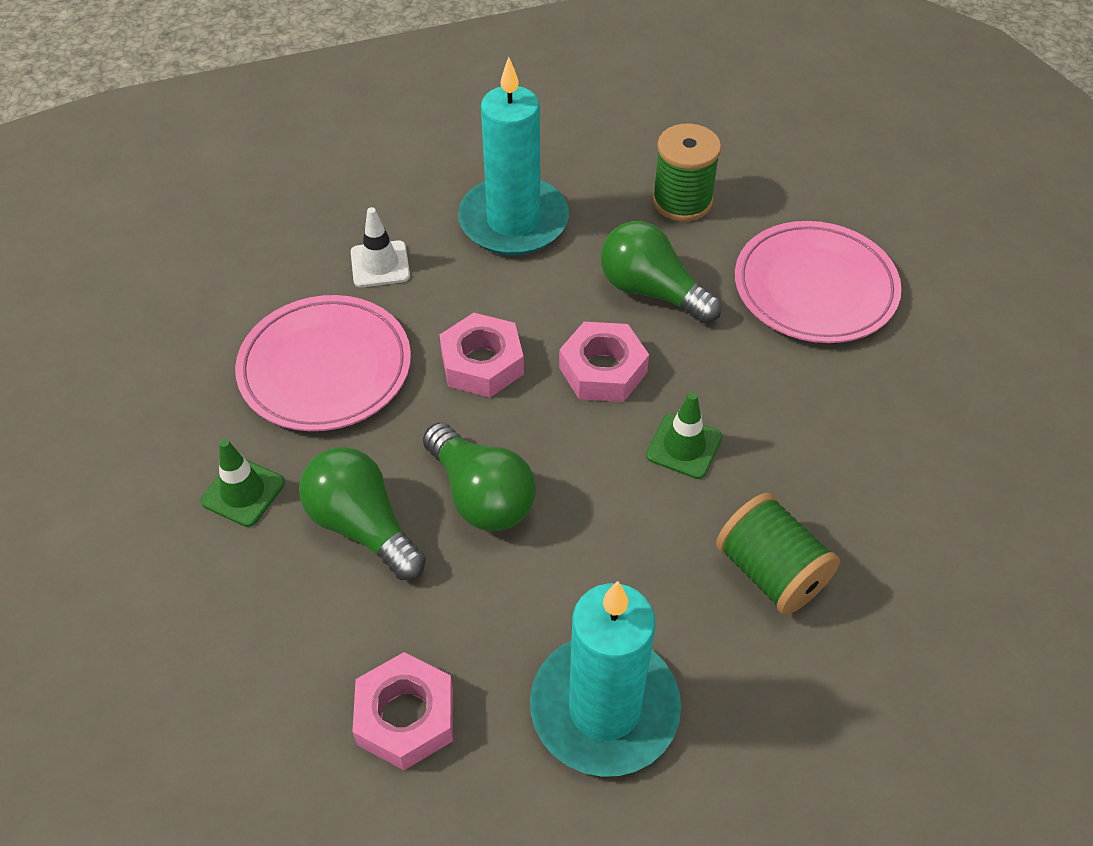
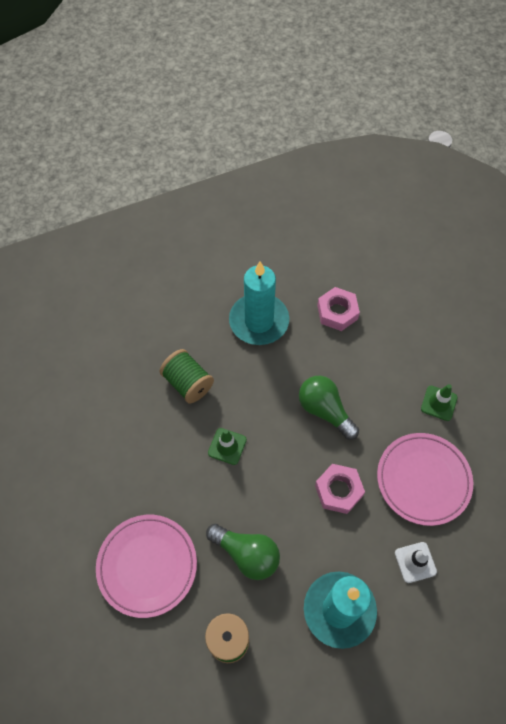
camera: 175 degrees right, 10 degrees up
green light bulb [299,447,426,580] -> none
pink nut [559,322,649,402] -> none

